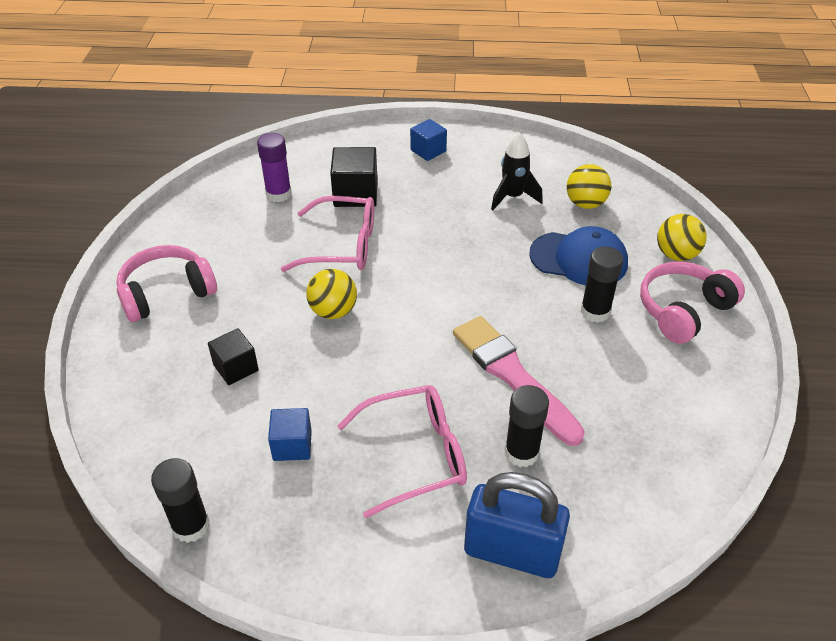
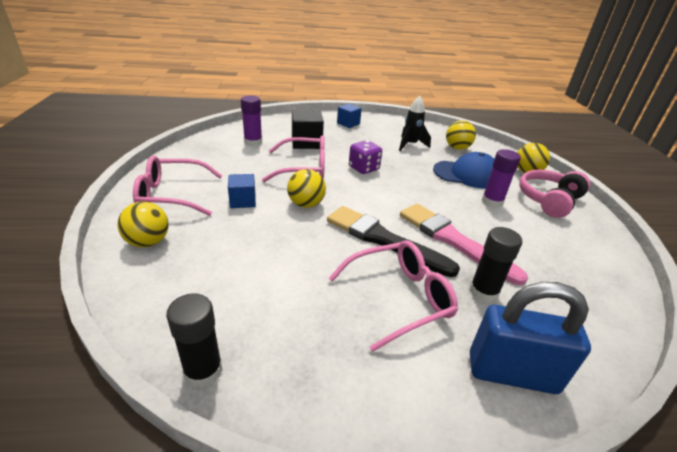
camera: 10 degrees left, 10 degrees down
pink headphones [116,245,217,322] -> pink glasses [133,156,222,216]
black cube [208,328,259,385] -> none
blue cube [268,408,312,461] -> blue cube moved to [228,174,256,208]
black glue stick [581,247,623,323] -> purple glue stick [482,149,521,208]
none -> yellow ball [117,202,169,247]
none -> black brush [327,206,460,277]
none -> purple dice [349,140,382,174]

